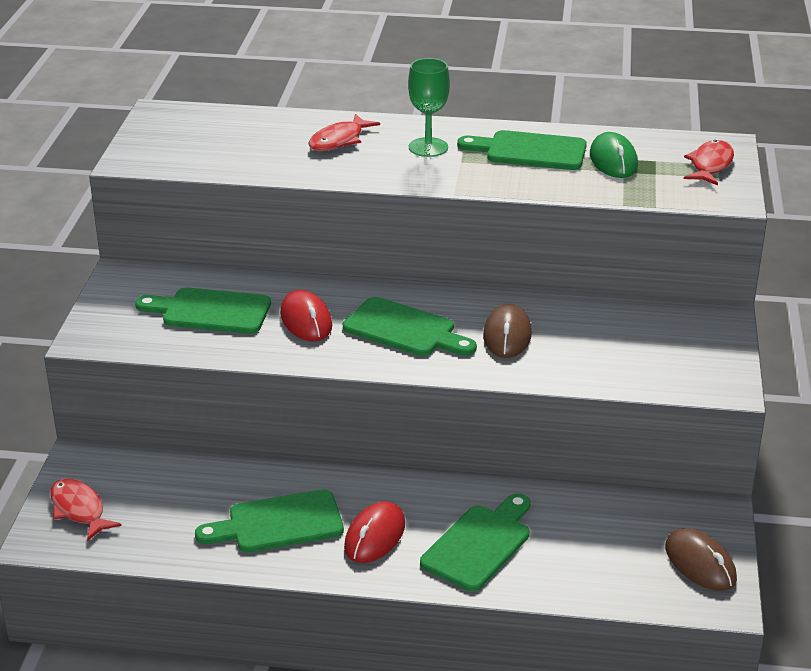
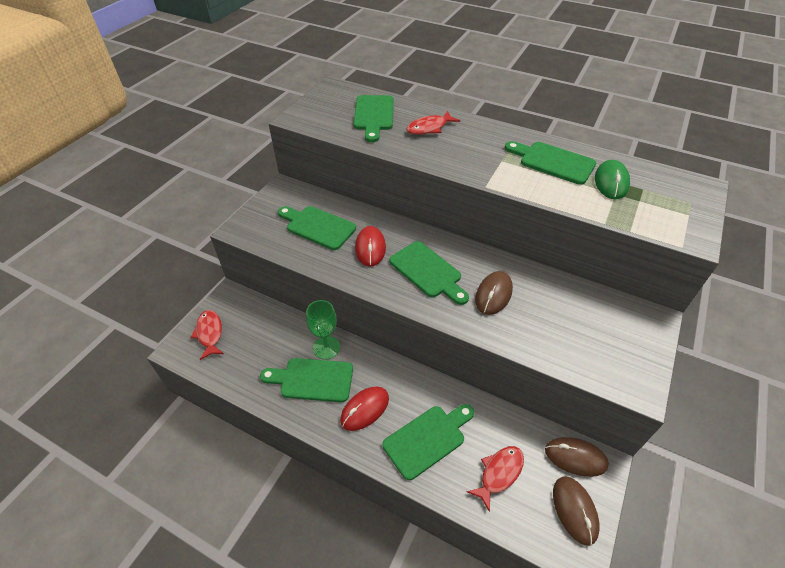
camera: 20 degrees right, 15 degrees up
green goblet [408,58,450,157] -> green goblet moved to [306,300,340,360]
red fish [684,140,734,185] -> red fish moved to [467,446,524,512]
none -> green cutting board [353,95,394,142]
none -> brown mouse [545,437,609,477]

